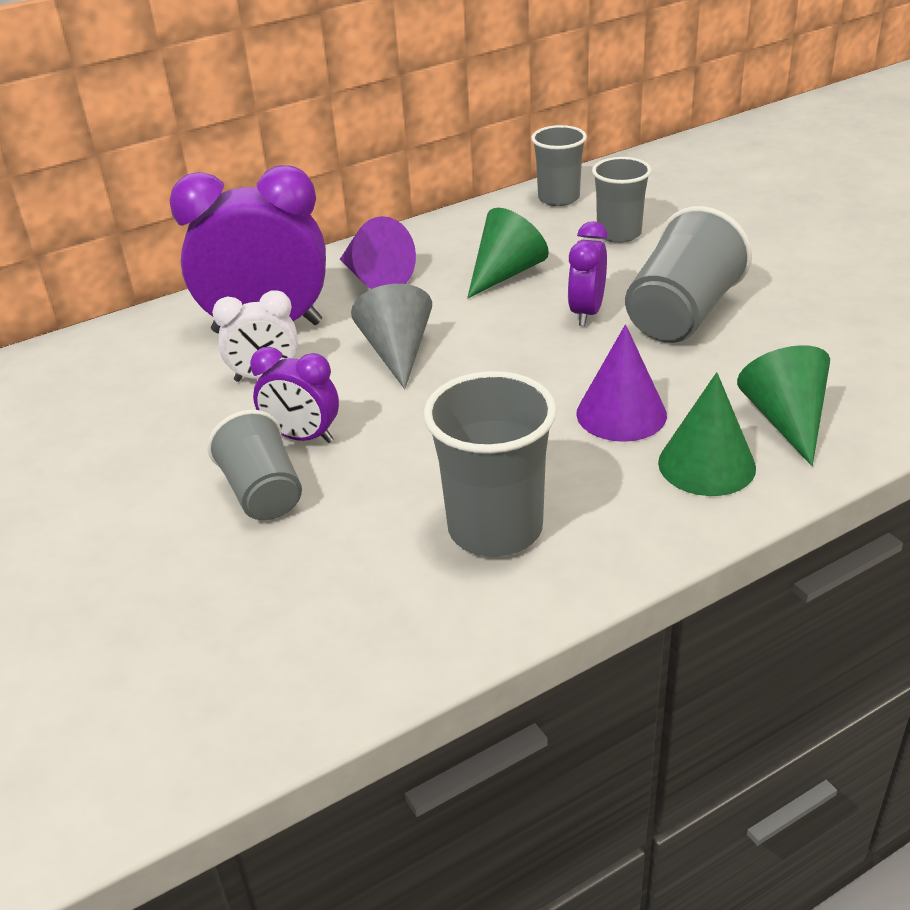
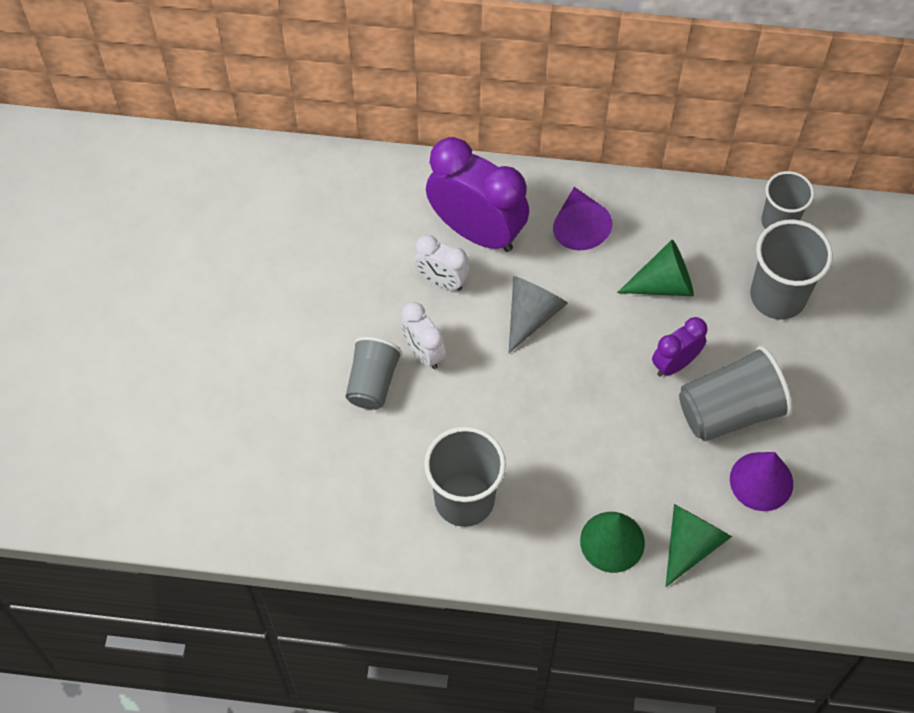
camera: 35 degrees right, 25 degrees up
purple clock [250,347,339,443] -> white clock [401,302,446,369]
purple cone [576,324,667,442] -> purple cone moved to [730,452,793,511]
grey cup [592,157,652,243] -> grey cup [750,219,833,320], size x1.51

